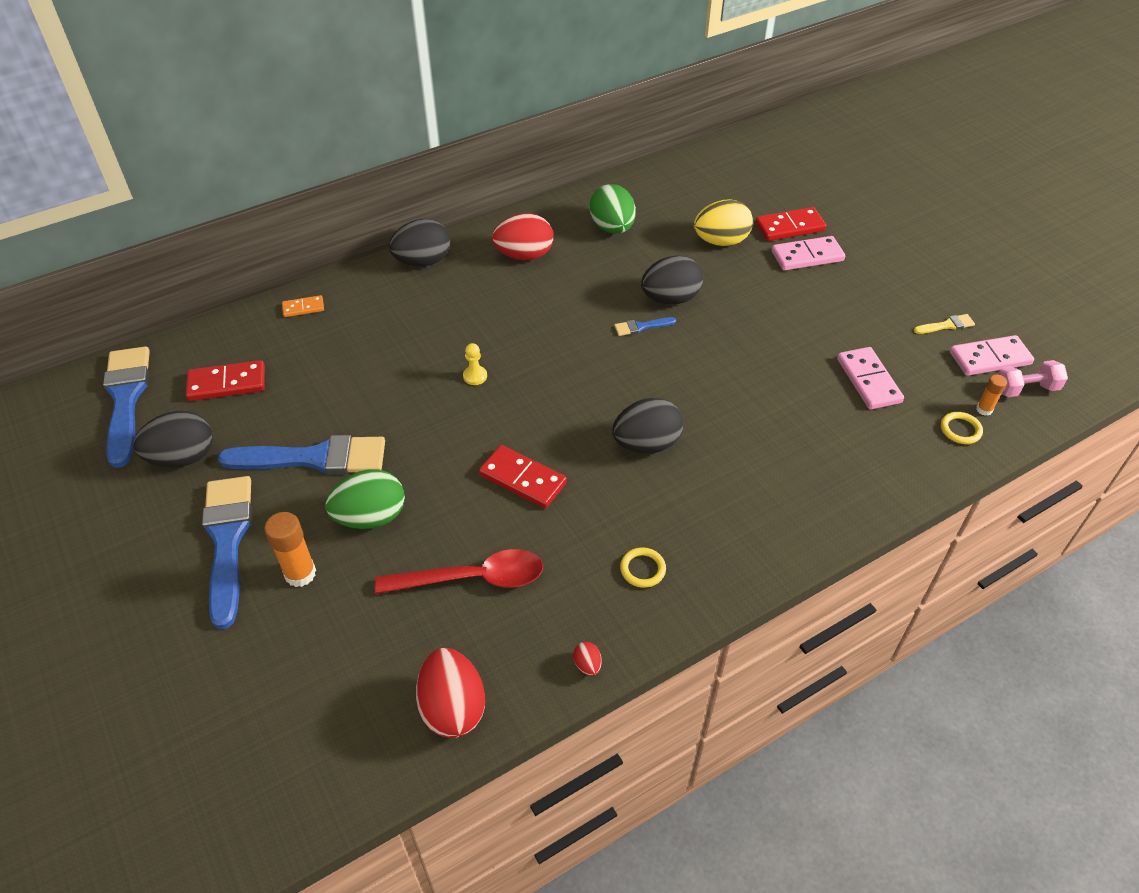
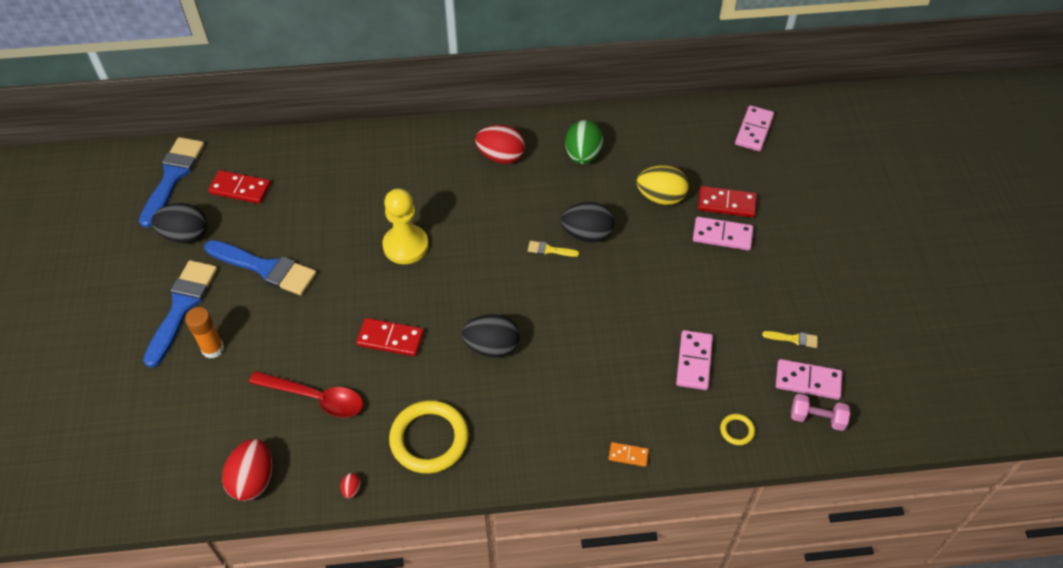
camera: 25 degrees right, 5 degrees up
orange domino [282,295,324,317] -> orange domino moved to [609,442,649,467]
green egg [325,469,405,529] -> none
black egg [389,219,450,266] -> none
yellow pawn [463,343,487,385] -> yellow pawn [382,188,428,264], size x2.42
red domino [479,445,567,508] -> red domino turned 45 degrees counterclockwise [356,318,424,356]
blue brush [614,317,676,336] -> yellow brush [528,241,579,257]
yellow ring [620,547,666,588] -> yellow ring [389,400,469,474], size x2.28
orange glue stick [976,374,1007,416] -> none
none -> pink domino [735,105,774,151]

